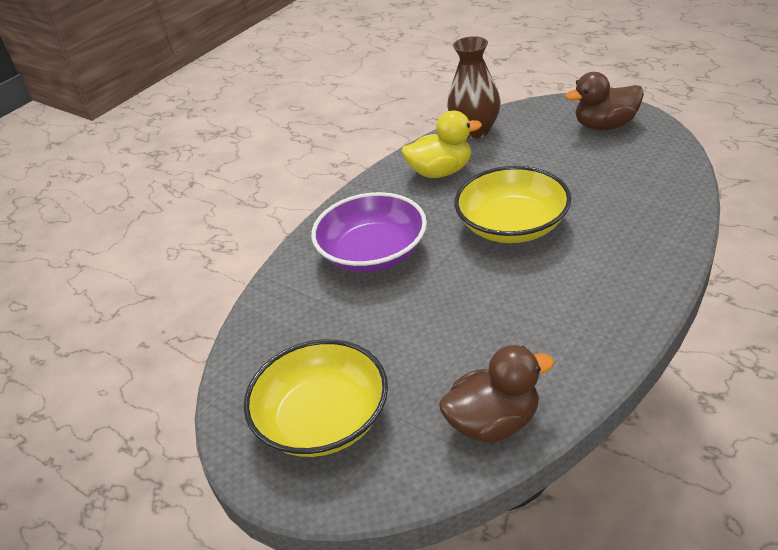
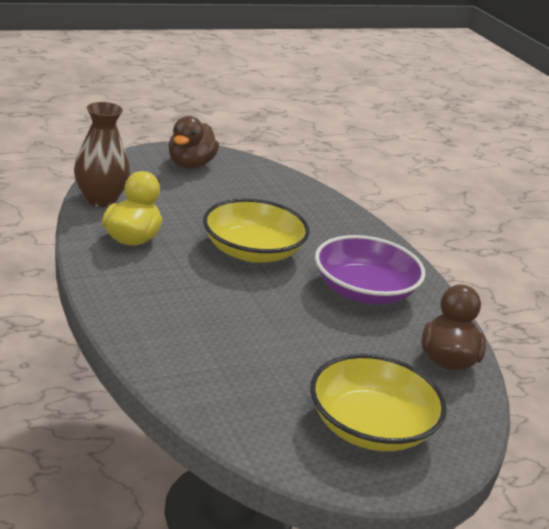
camera: 70 degrees left, 10 degrees down
purple bowl [311,192,427,272] -> purple bowl moved to [315,235,425,305]

